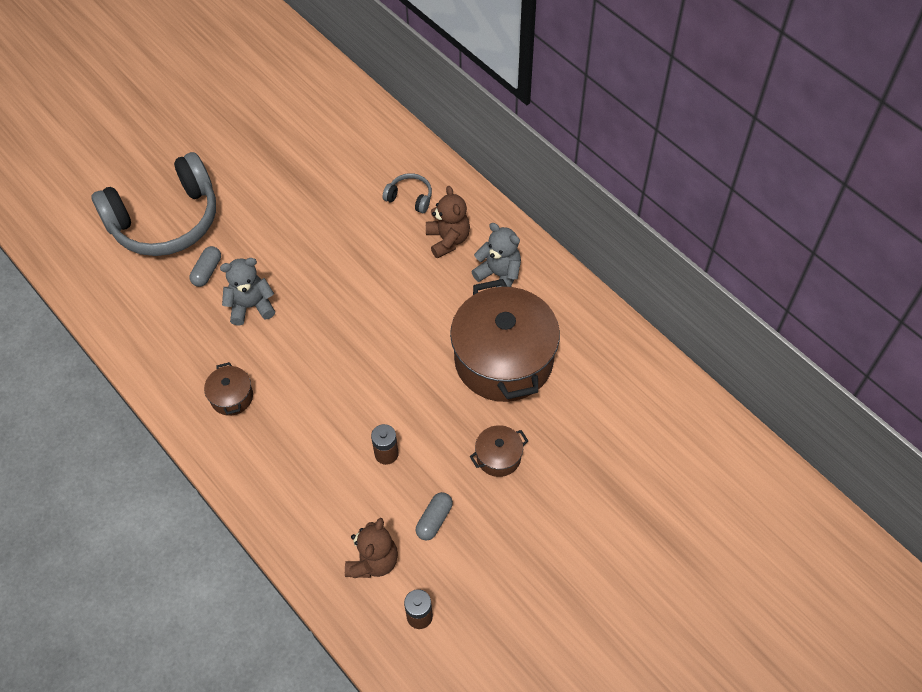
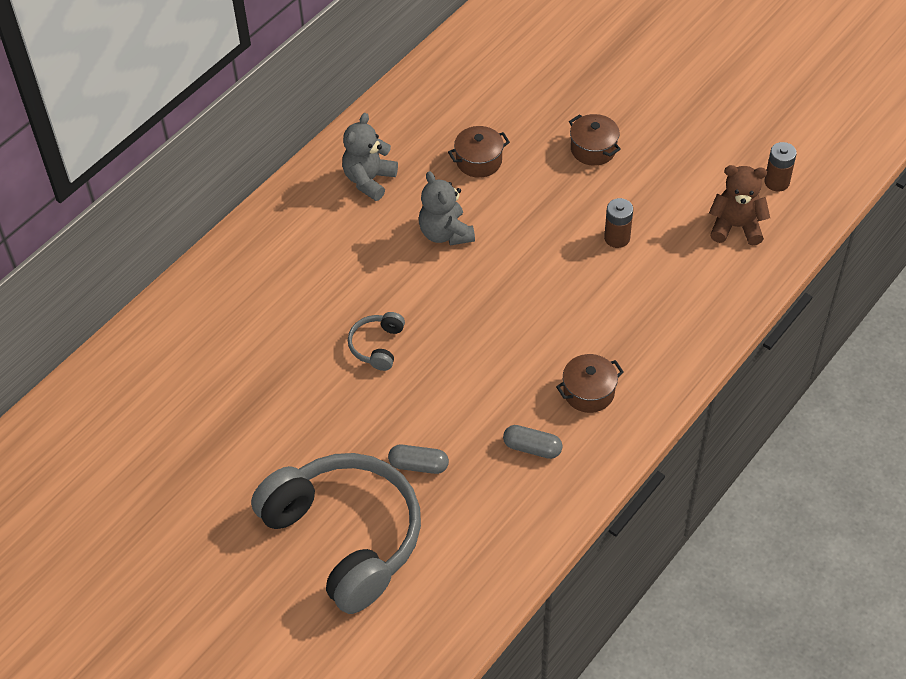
camera: 100 degrees left, 5 degrees down
grey teddy bear [220,258,275,325] -> grey teddy bear moved to [419,171,475,245]
grey headphones [383,173,432,213] -> grey headphones moved to [348,312,405,371]
grey capsule [416,492,453,541] -> grey capsule moved to [503,425,563,459]
brown teddy bear [426,186,470,258] -> none
brown pot [450,279,560,402] -> brown pot [448,126,510,178], size x0.43

